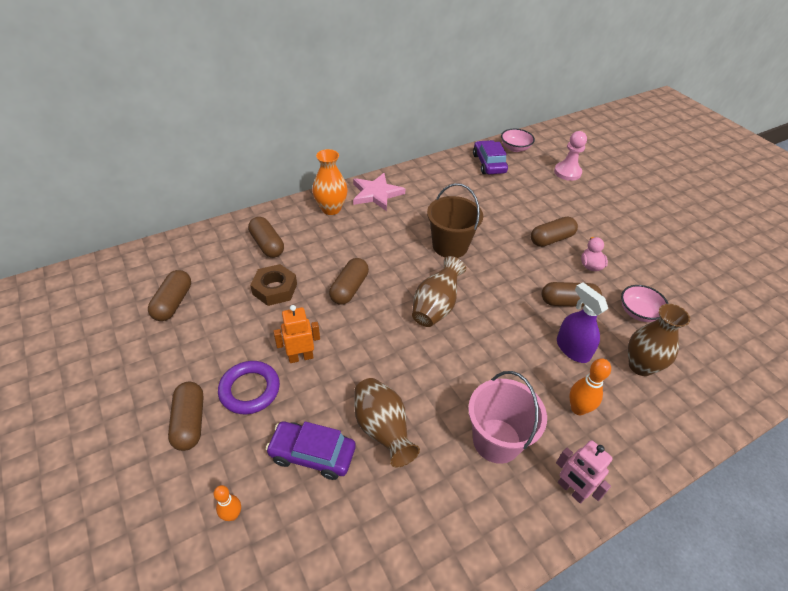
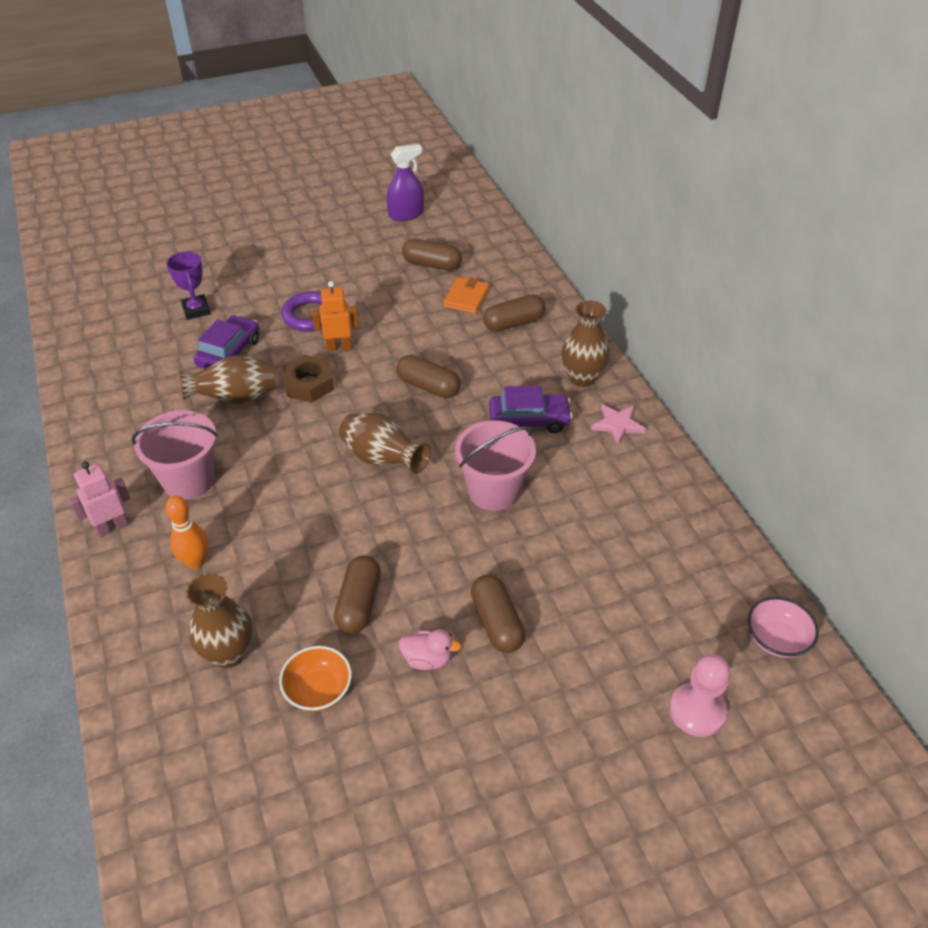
camera: 100 degrees right, 0 degrees up
brown capsule [168,382,204,451] -> none
orange bowling pin [214,485,241,521] -> purple trophy [166,251,211,320]
brown nut [250,264,297,306] -> brown nut moved to [282,355,334,403]
orange robot [273,305,320,363] -> orange robot turned 90 degrees counterclockwise [312,281,359,352]
orange vase [312,149,348,215] -> brown vase [561,300,610,387]
pink star [353,173,405,211] -> pink star [591,404,646,445], size x0.65
brown bucket [427,183,483,258] -> pink bucket [455,420,536,511]
purple car [473,140,508,174] -> purple car moved to [489,386,573,433]
purple spray bottle [557,282,608,363] -> purple spray bottle moved to [387,144,424,221]
pink bowl [621,285,669,322] -> orange bowl [279,646,352,712]
none -> orange wallet [443,277,490,314]

